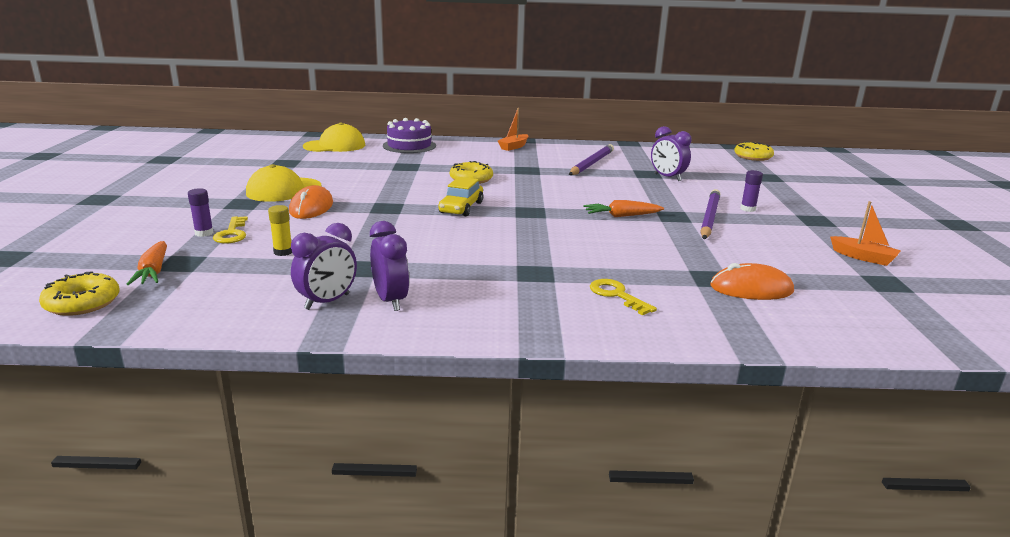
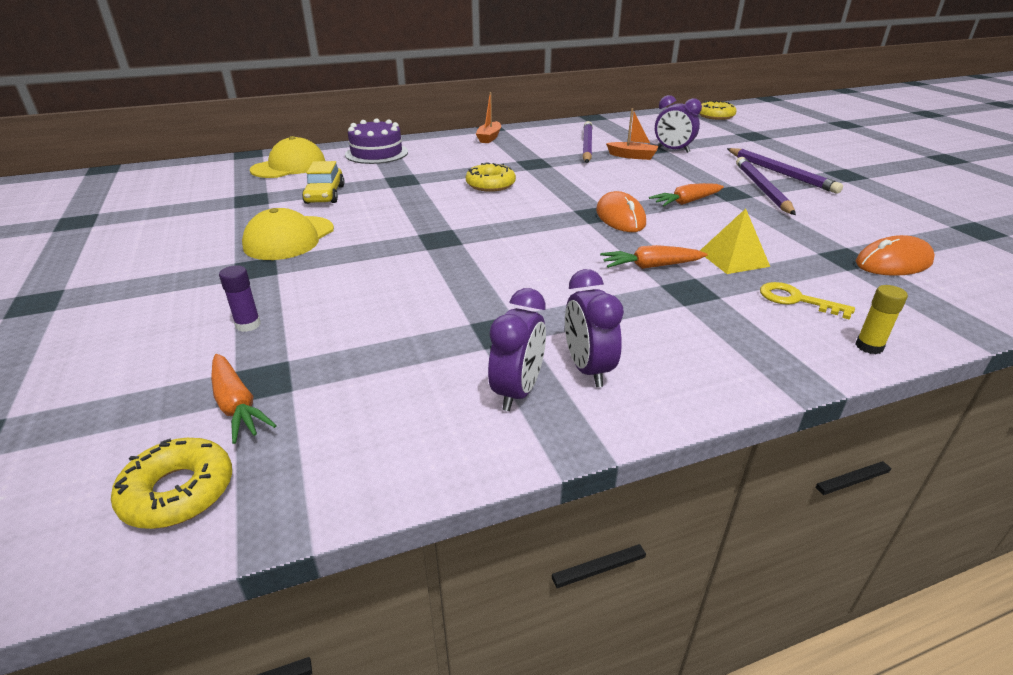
camera: 20 degrees left, 10 degrees up
yellow key [213,216,248,243] -> none
yellow glue stick [268,205,292,256] -> yellow glue stick moved to [856,285,908,354]
orange mouse [289,185,333,219] -> orange mouse moved to [596,191,646,232]
purple clock [370,221,409,311] -> purple clock turned 150 degrees counterclockwise [565,269,624,387]
yellow car [438,177,483,216] -> yellow car moved to [302,161,345,204]
purple glue stick [740,170,763,212] -> purple pencil [727,148,843,194]
orange boat [830,201,901,266] -> orange boat moved to [606,108,658,160]
none -> orange carrot [600,245,707,269]
none -> yellow pyramid [700,209,770,274]

